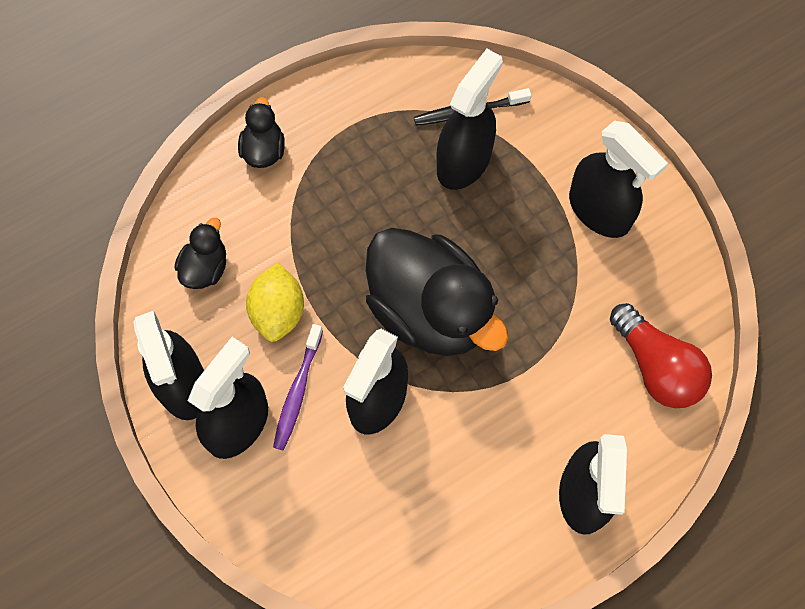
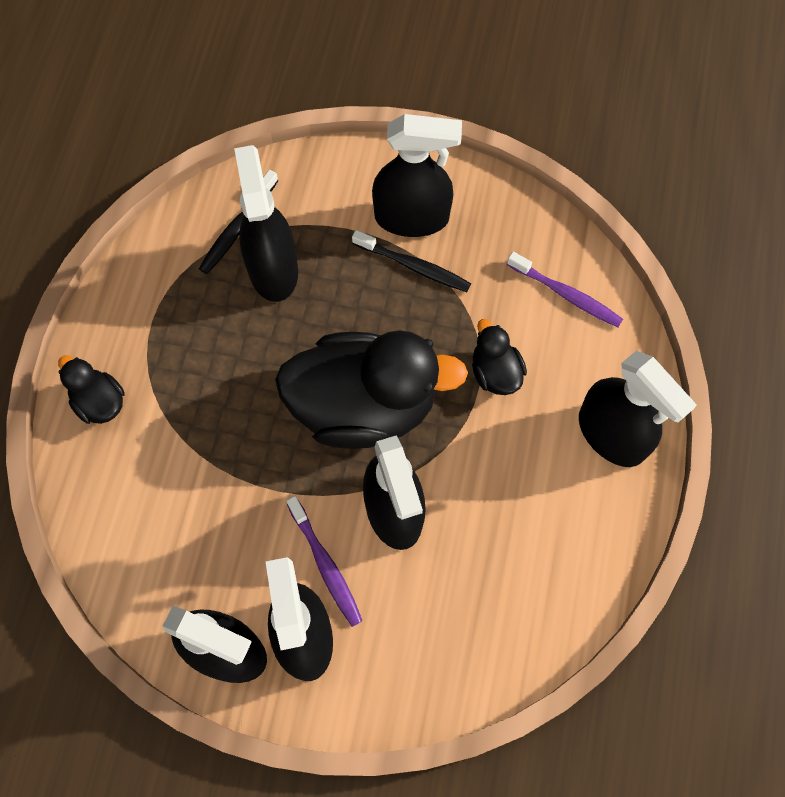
camera: 45 degrees left, 0 degrees up
black duck [175,218,226,289] -> black duck moved to [472,319,527,395]
yellow lemon [246,263,304,342] -> none
red light bulb [610,303,712,408] -> purple toothbrush [507,252,623,327]
none -> black toothbrush [352,230,471,292]

